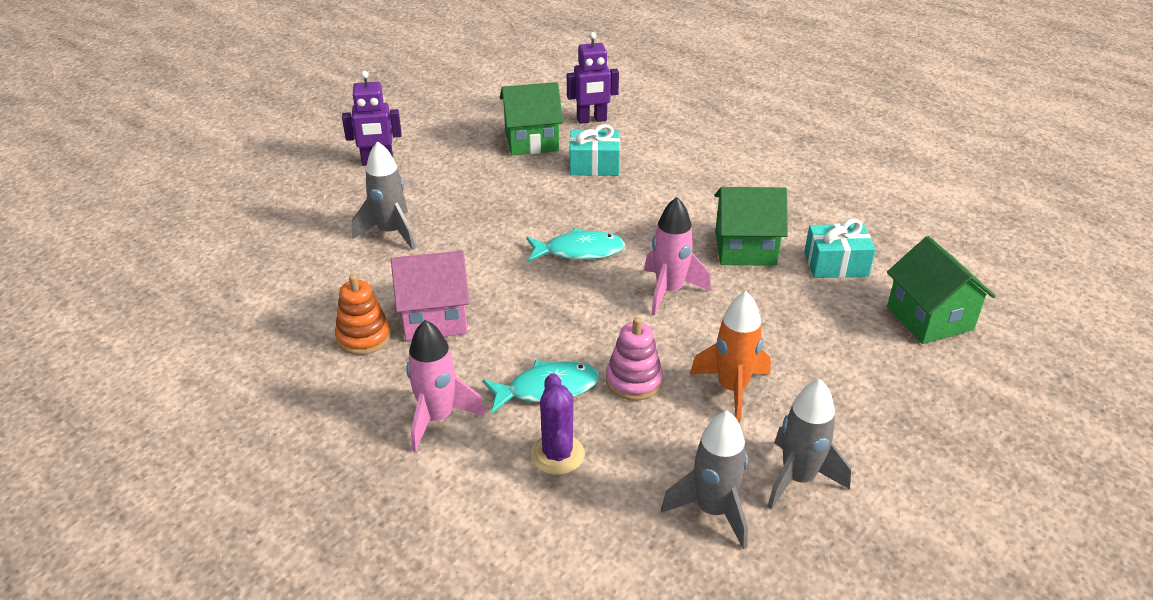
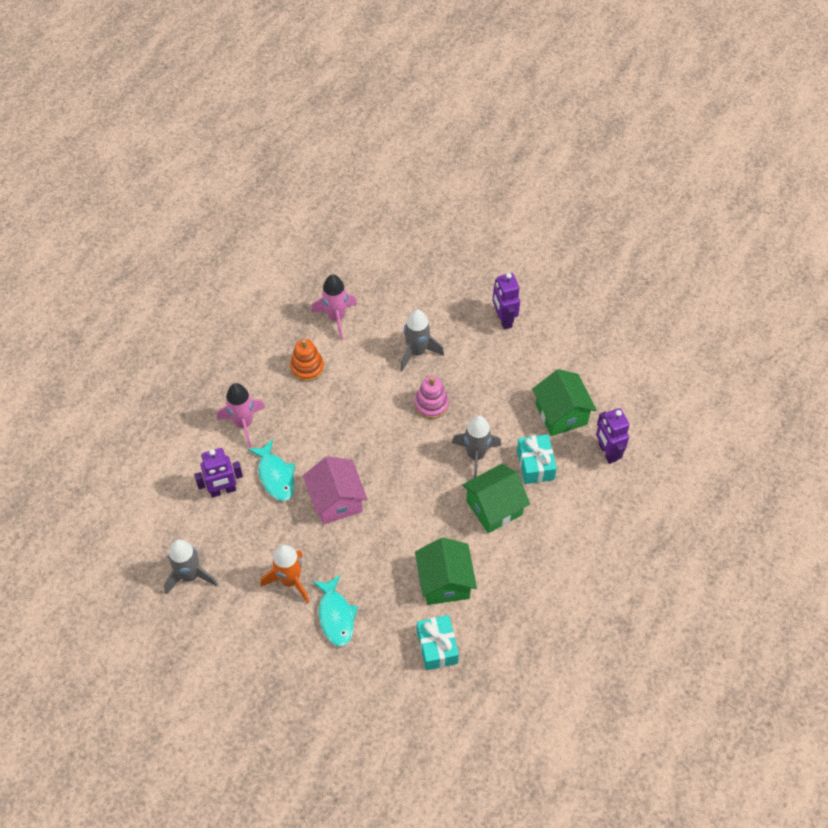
camera: 80 degrees right, 20 degrees up
pink house [391,251,470,341] -> pink house moved to [303,456,367,525]
turquoise fish [527,228,625,262] -> turquoise fish moved to [312,575,358,647]
purple cactus [531,373,585,475] -> purple robot [194,448,243,498]
pink stacking toy [606,317,663,401] -> pink stacking toy moved to [415,376,449,419]
pink rocket [644,197,711,316] -> pink rocket moved to [311,274,357,340]
grey rocket [767,379,851,509] -> grey rocket moved to [452,416,501,478]
green house [887,236,995,344] -> green house moved to [462,464,530,533]

